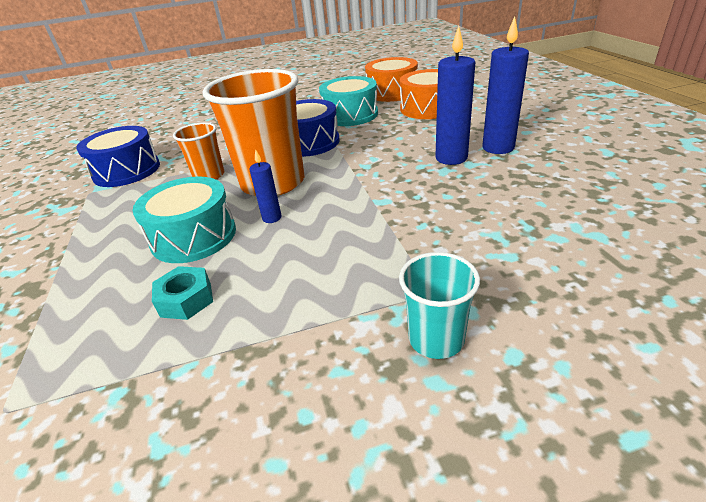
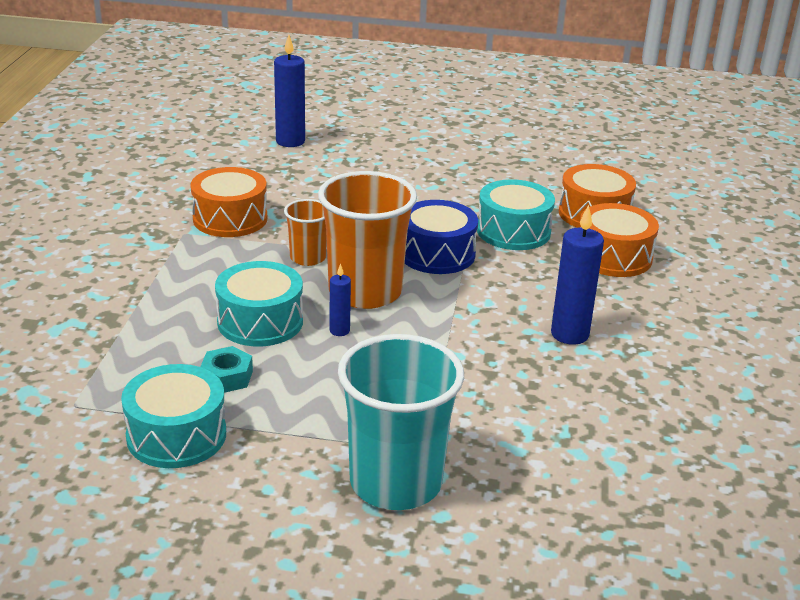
camera: 20 degrees right, 5 degrees down
blue drum [76,126,160,187] -> orange drum [190,167,267,237]
turquoise cup [399,252,480,359] -> turquoise cup [338,334,464,510], size x1.95
blue candle [482,16,529,154] -> blue candle moved to [274,35,305,147]
none -> turquoise drum [121,364,226,468]

